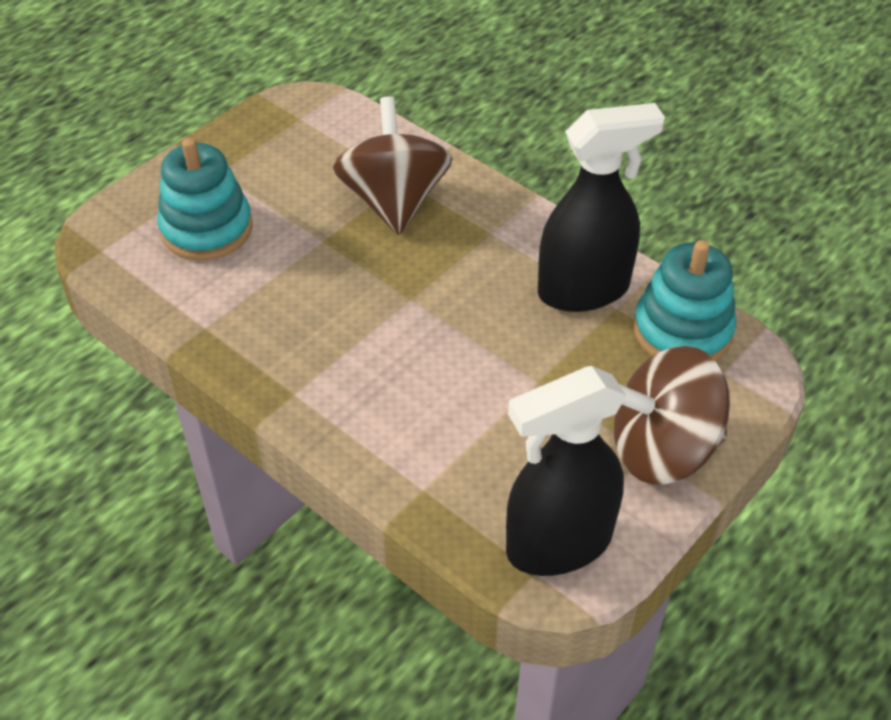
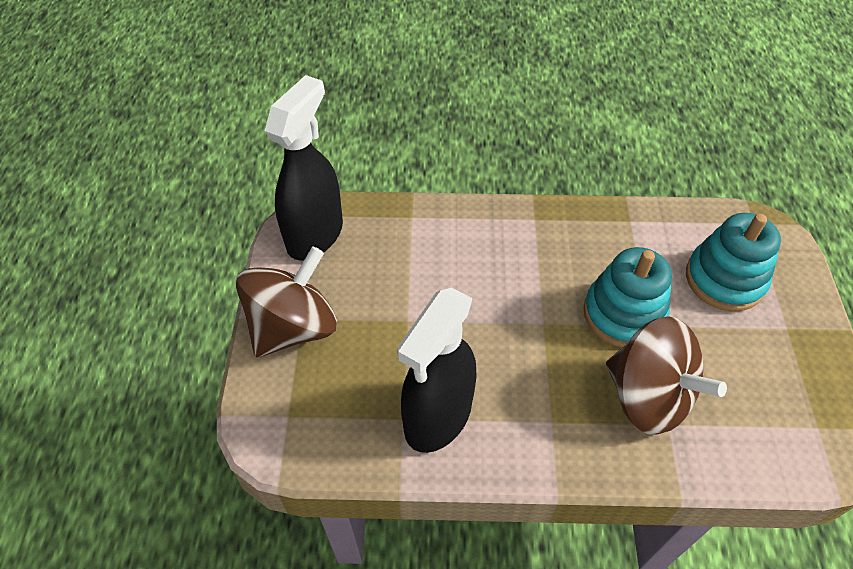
camera: 140 degrees right, 5 degrees up
turquoise stacking toy [633,240,736,361] -> turquoise stacking toy moved to [583,247,672,348]

